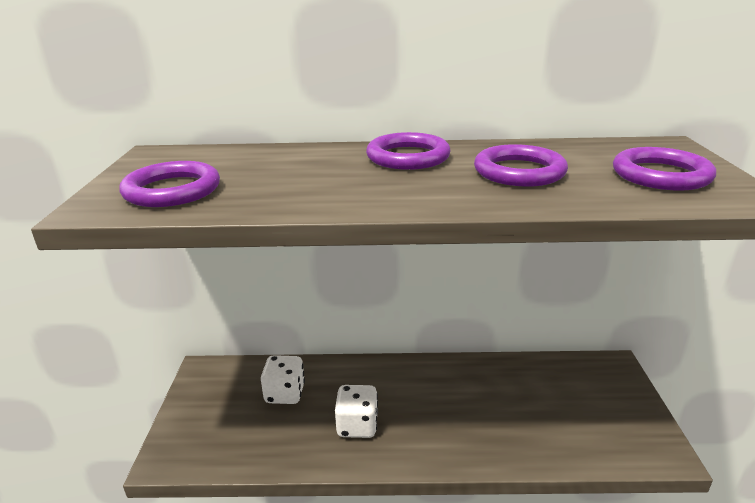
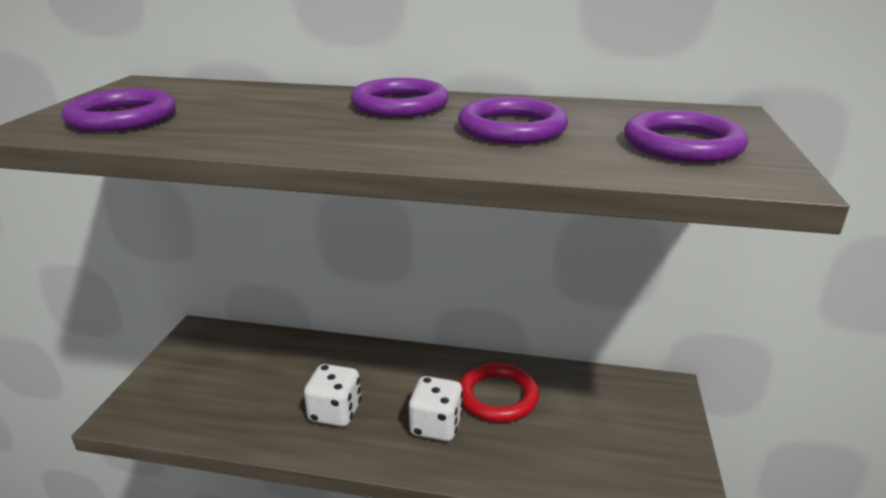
camera: 10 degrees right, 0 degrees up
white dice [261,355,305,404] -> white dice moved to [409,376,463,441]
none -> red ring [459,362,539,422]

